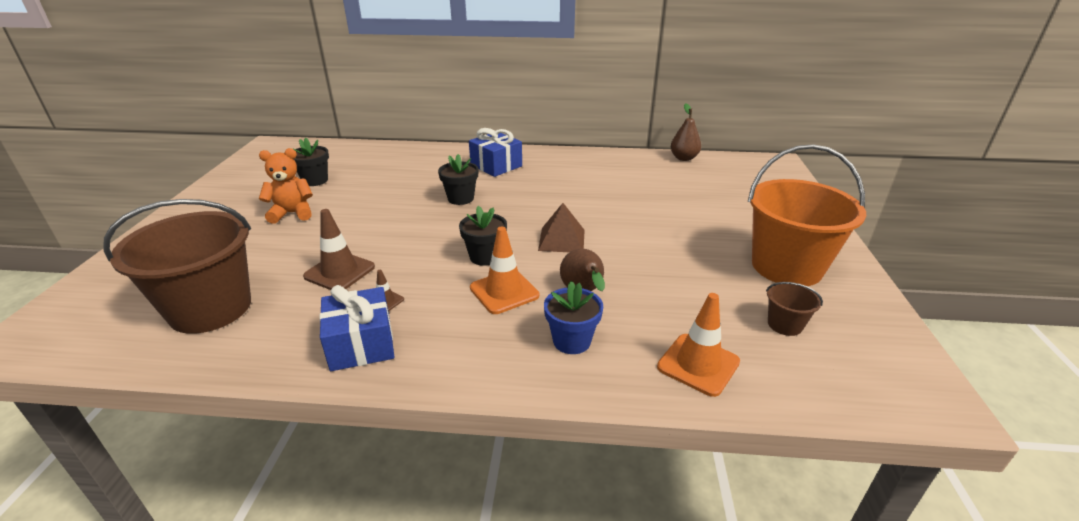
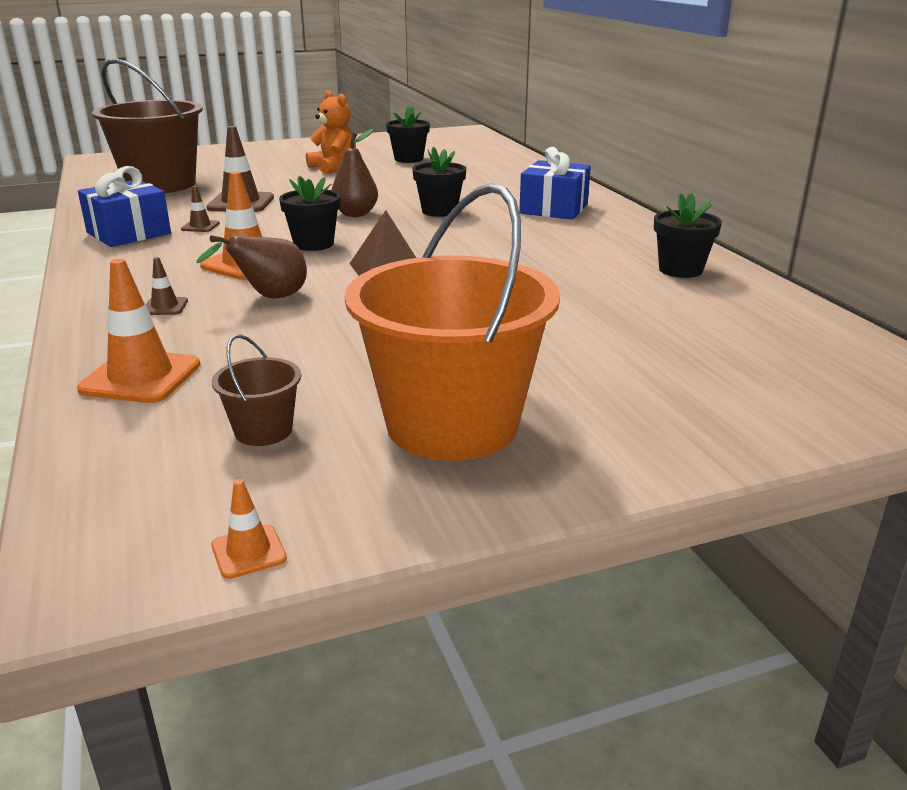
camera: 65 degrees right, 5 degrees down
blue flower pot [544,281,603,354] -> brown traffic cone [146,257,188,315]
brown pear [671,103,701,161] -> brown pear moved to [331,129,378,217]
none -> orange traffic cone [211,479,287,579]
none -> black flower pot [654,193,722,278]

